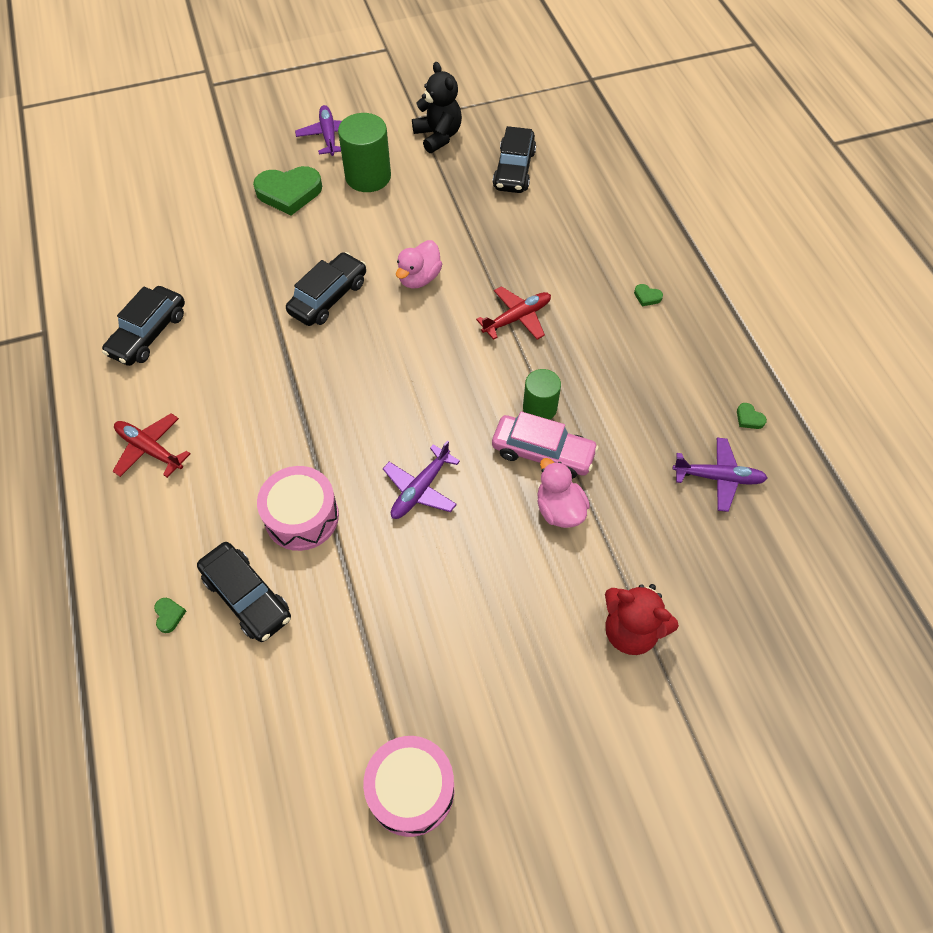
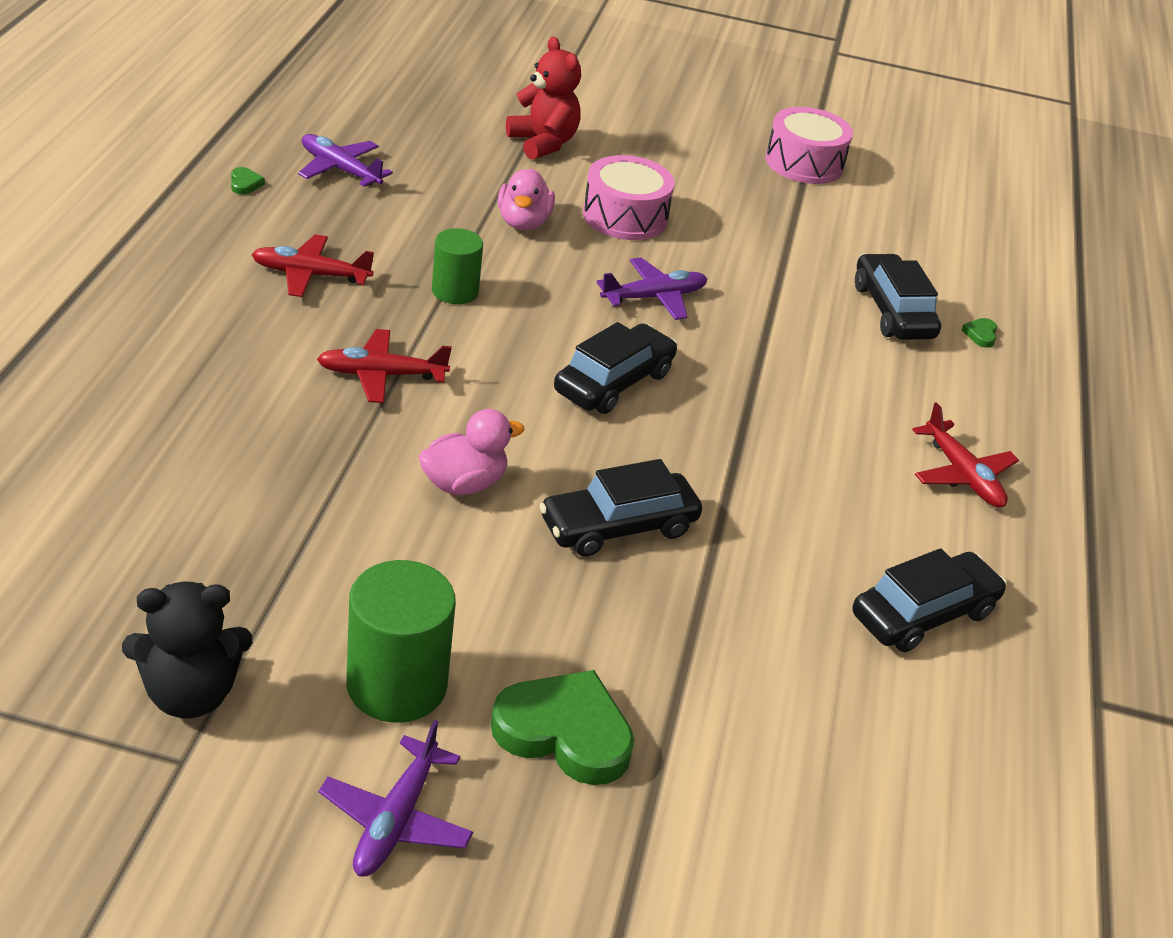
camera: 155 degrees left, 20 degrees down
pink drum [257,466,339,551] -> pink drum moved to [583,155,675,240]
black teddy bear [412,62,462,153] -> black teddy bear turned 105 degrees counterclockwise [122,581,252,719]
pink car [492,411,599,479] -> none
black car [493,126,536,193] -> black car moved to [554,322,678,414]
green heart [634,284,663,306] -> none
none -> red plane [251,234,374,297]

